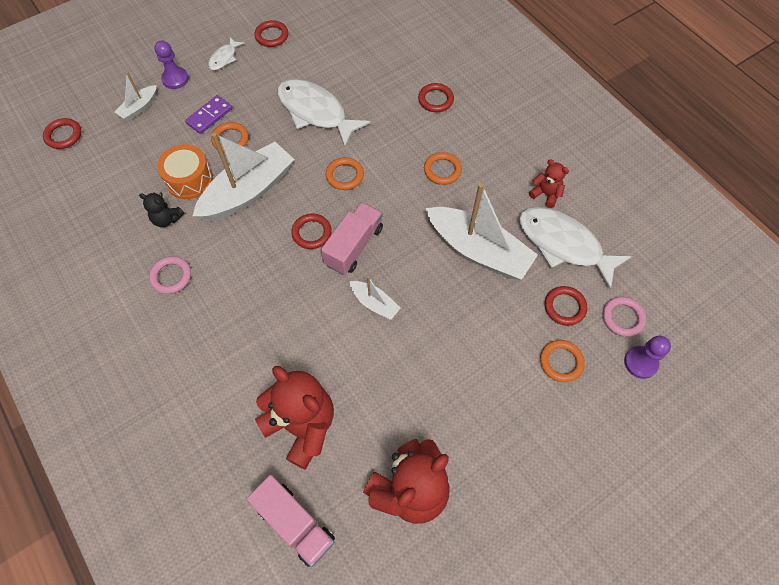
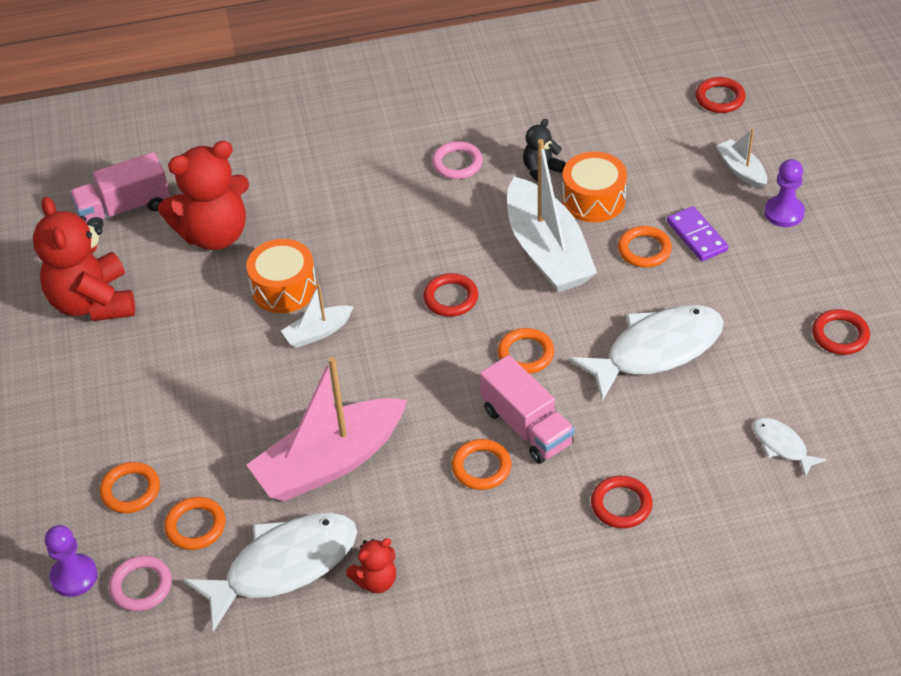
camera: 115 degrees right, 15 degrees down
white fish [208,37,245,70] -> white fish moved to [753,417,827,477]
pink truck [321,202,383,275] -> pink truck moved to [480,355,575,464]
white boat [426,183,538,280] -> pink boat [247,357,407,501]
red ring [544,286,587,326] -> orange ring [164,497,226,550]
none -> orange drum [246,239,317,313]

